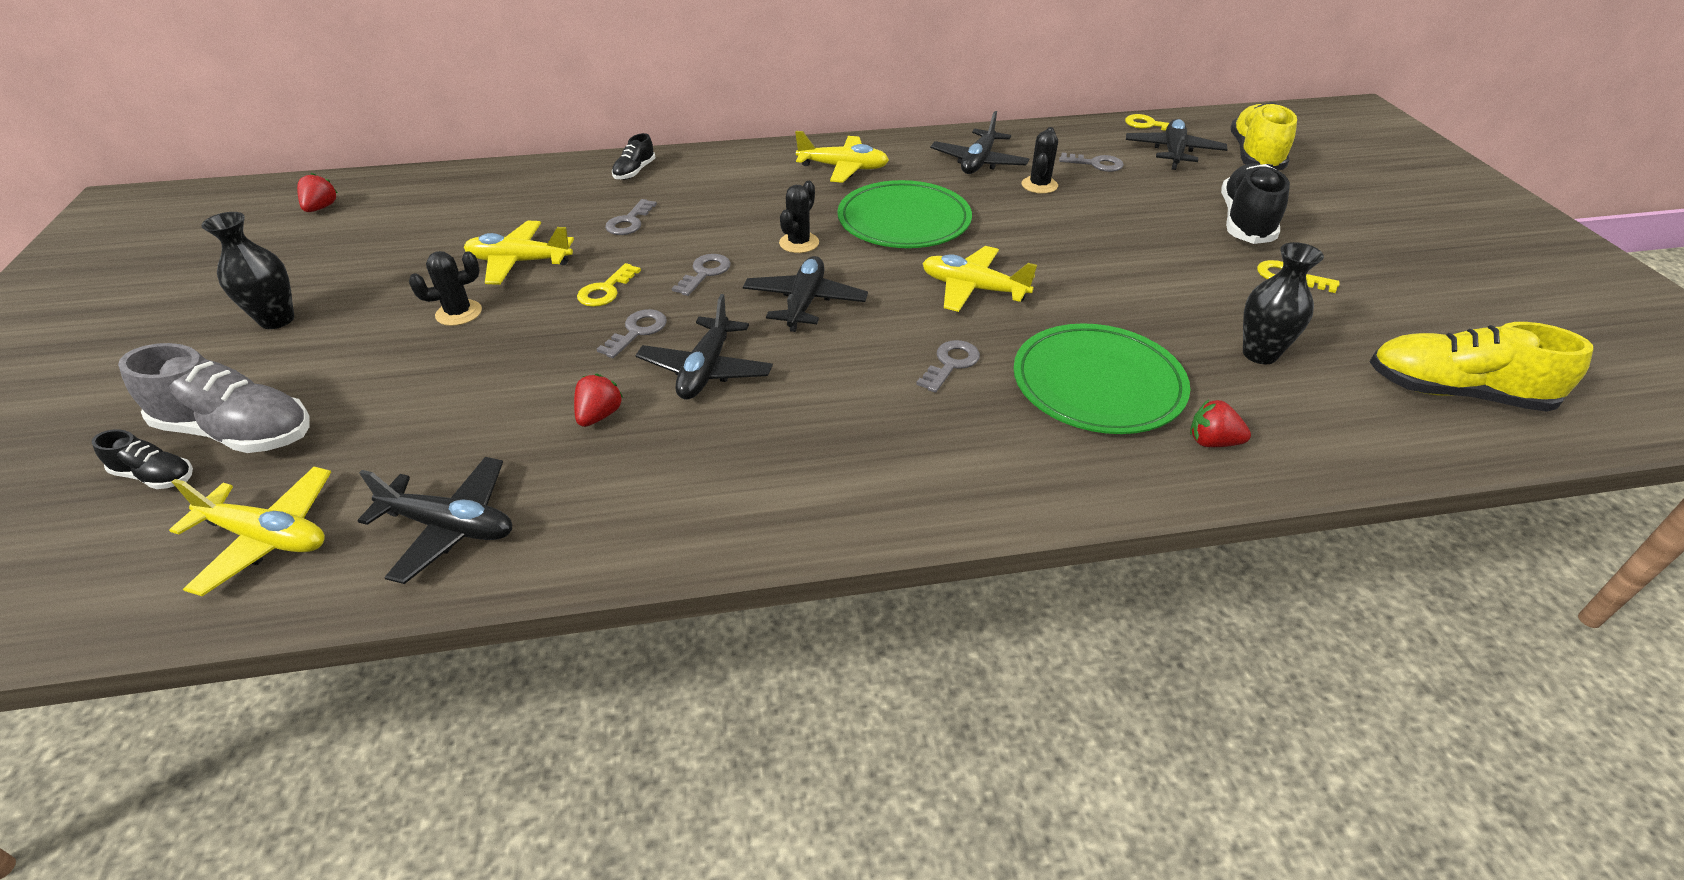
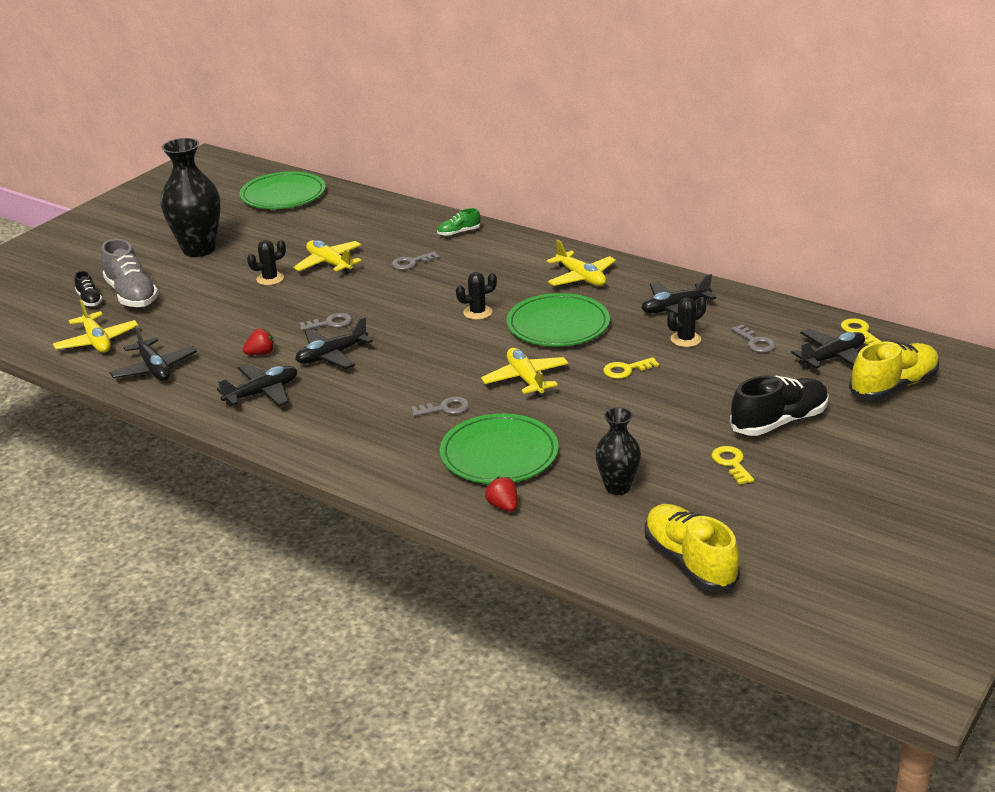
camera: 45 degrees right, 10 degrees down
black vase [201,212,294,329] -> black vase [161,138,221,257], size x1.73
red strawberry [297,173,338,212] -> green plate [239,171,326,209]
black cactus [409,251,482,326] -> black cactus turned 45 degrees counterclockwise [247,240,286,285]
yellow key [577,263,641,307] -> yellow key moved to [603,357,659,379]
black shoe [612,133,655,180] -> green shoe [437,208,481,236]
grey key [672,254,731,296] -> none
black plane [743,256,868,332] -> black plane moved to [217,364,297,406]

